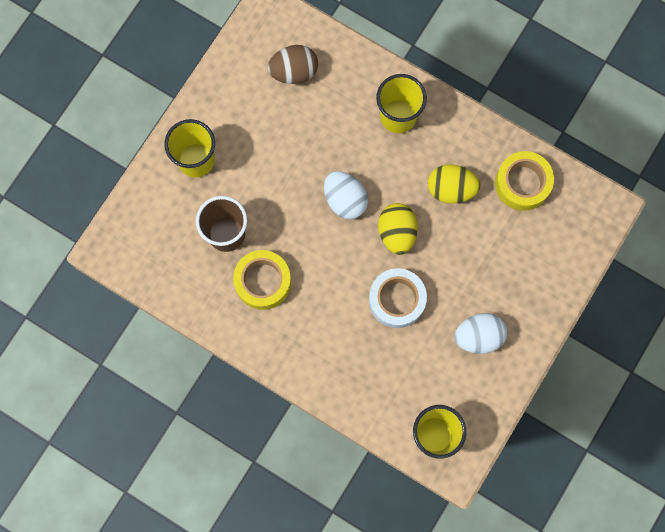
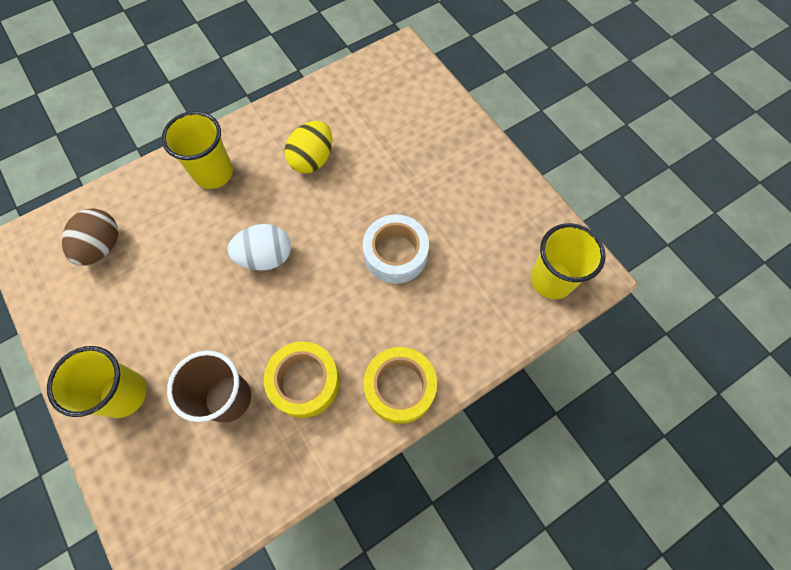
camera: 65 degrees left, 10 degrees down
yellow egg [378,203,418,255] -> none
white egg [454,313,507,354] -> none
yellow tape [495,151,554,211] -> yellow tape moved to [363,347,437,424]

